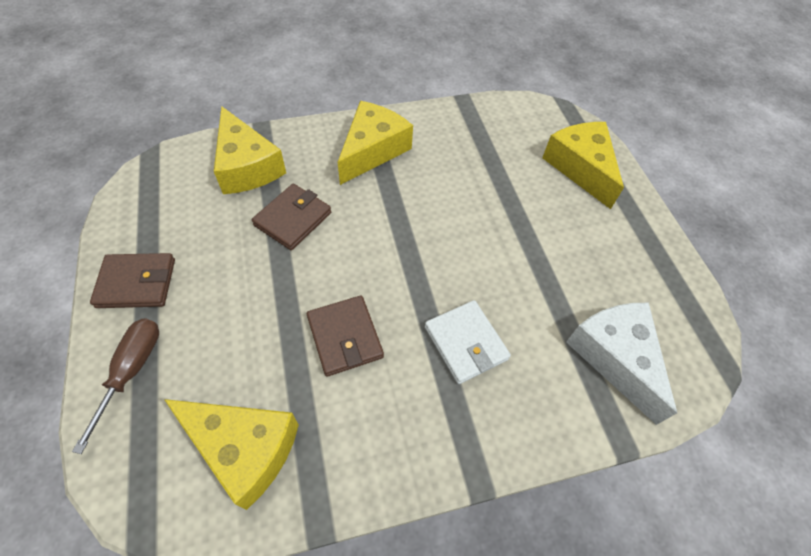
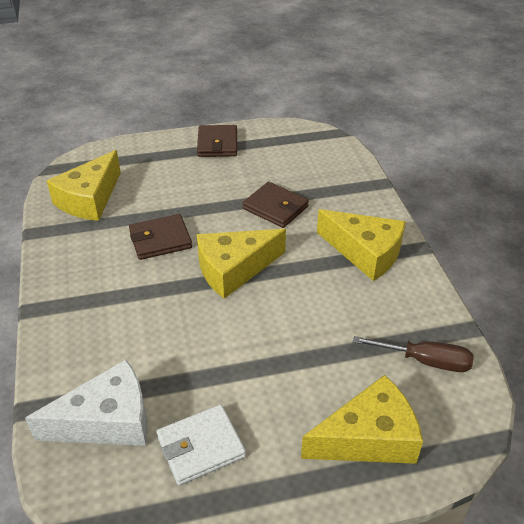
camera: 95 degrees right, 15 degrees down
brown screwdriver [72,319,159,454] -> brown screwdriver moved to [353,336,474,372]
yellow cheese [214,106,286,194] -> yellow cheese moved to [197,229,286,299]
white wallet [425,300,511,384] -> white wallet moved to [156,405,246,486]

